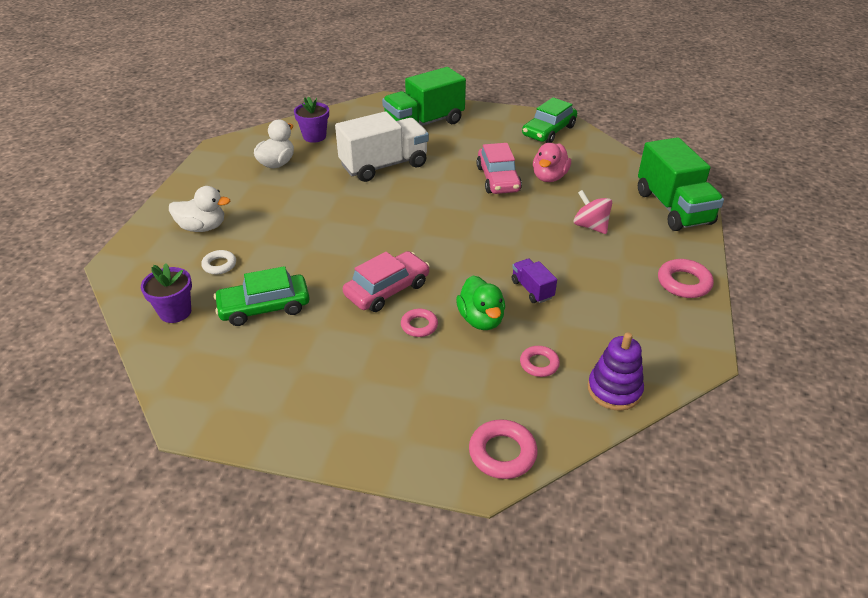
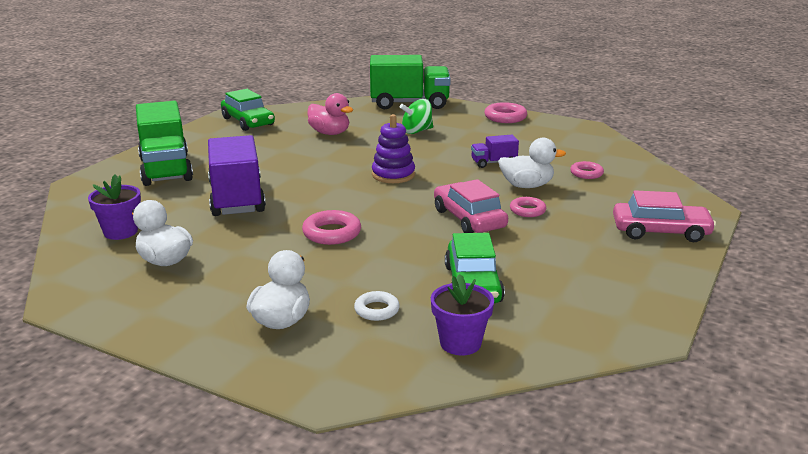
camera: 75 degrees left, 15 degrees down
white truck [335,111,429,182] -> purple truck [208,135,266,216]
green duck [456,275,505,330] -> white duck [498,138,566,188]
pink ring [469,419,538,479] -> pink ring moved to [302,210,361,245]
pink car [476,143,522,194] -> pink car moved to [613,190,716,242]
pink spinning top [573,190,612,234] -> green spinning top [400,99,433,134]
purple stacking toy [588,332,644,411] -> purple stacking toy moved to [372,114,415,183]

